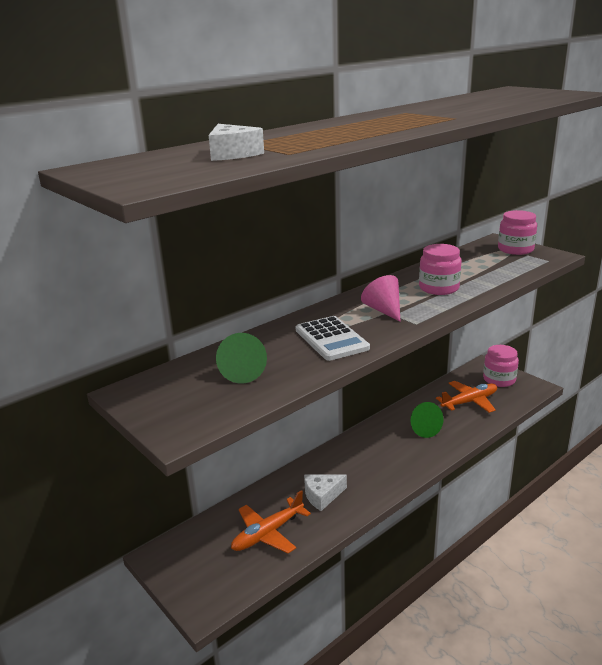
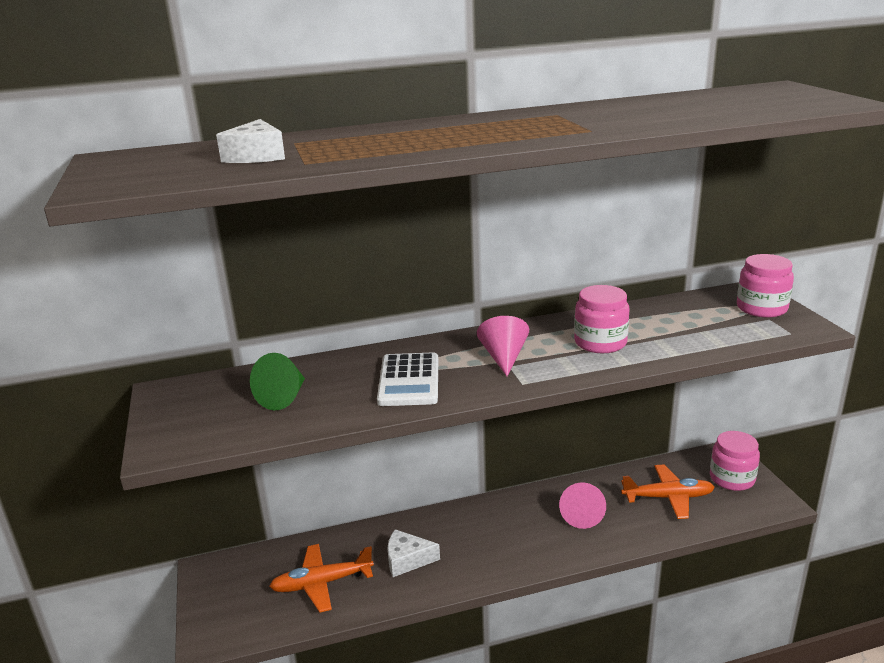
camera: 25 degrees right, 0 degrees up
green cone [411,402,443,438] -> pink cone [559,482,606,529]

